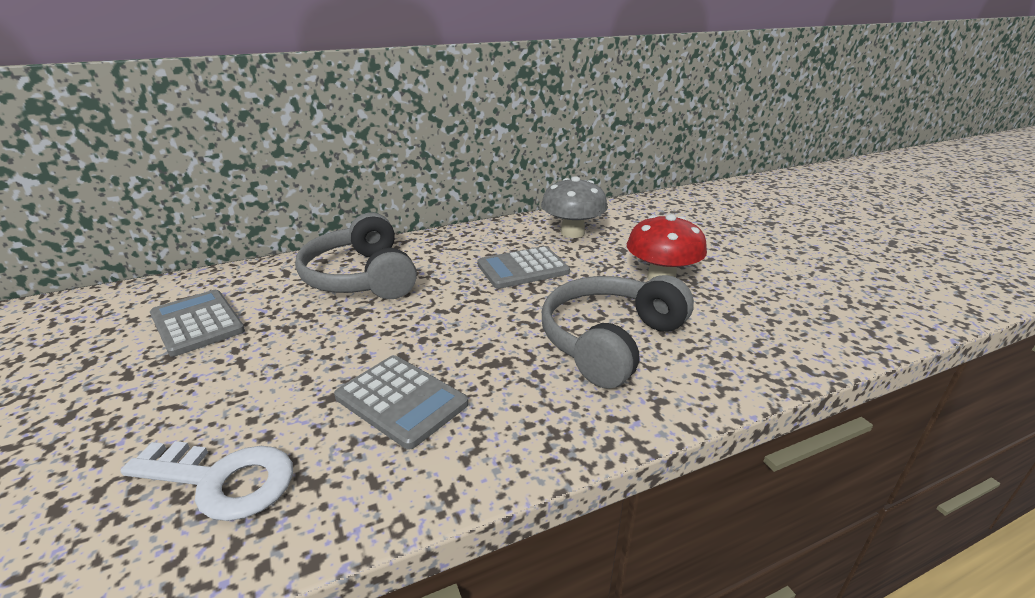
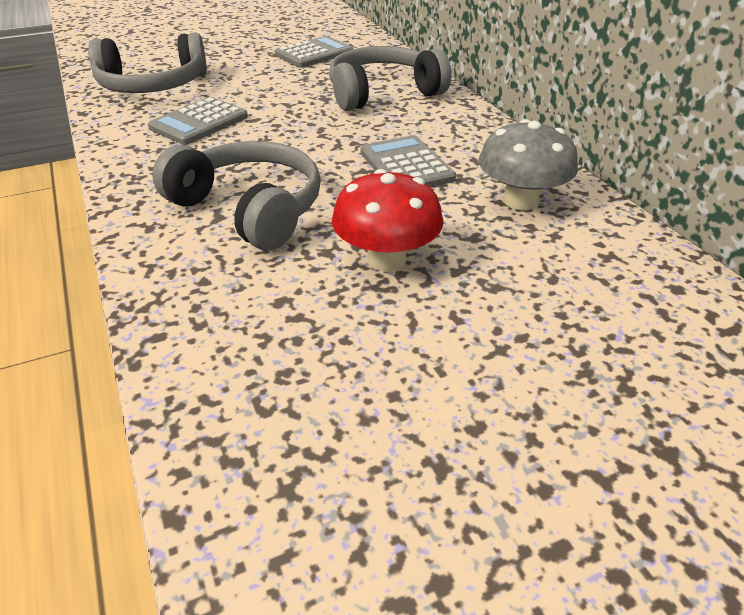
camera: 90 degrees right, 10 degrees up
white key [121,441,293,521] -> grey headphones [88,32,207,93]

